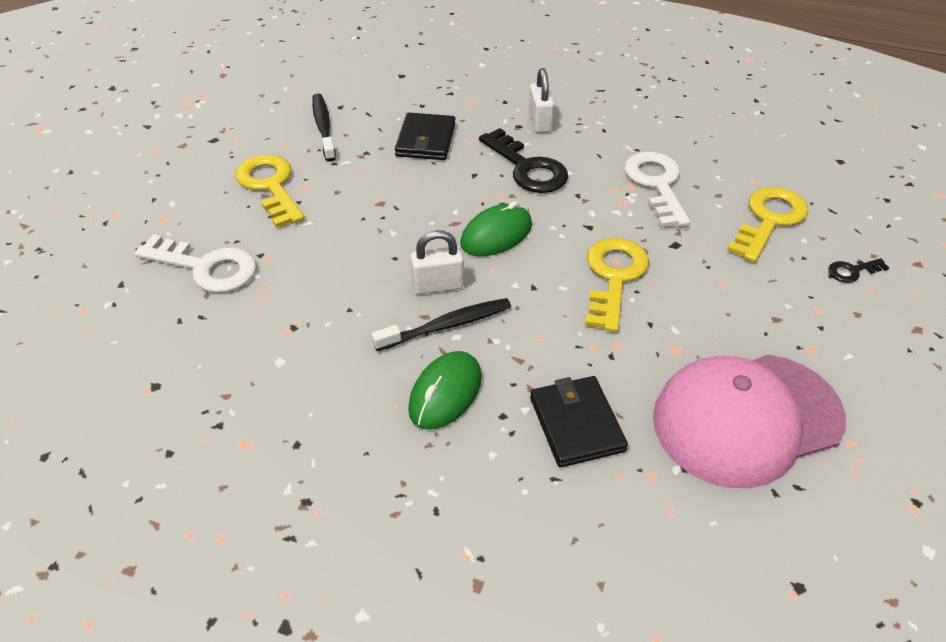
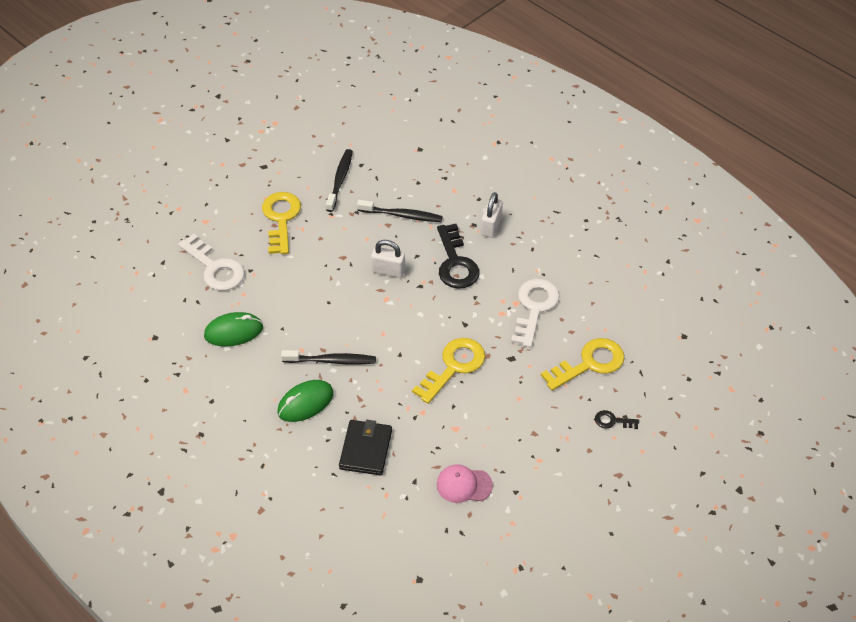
camera: 25 degrees right, 5 degrees up
black wallet [395,112,456,160] -> black toothbrush [357,200,443,222]
white padlock [410,230,464,294] -> white padlock moved to [371,240,405,278]
green mouse [460,201,532,256] -> green mouse moved to [204,312,263,346]
pink cap [653,355,846,488] -> pink cap [437,464,493,503], size x0.46

